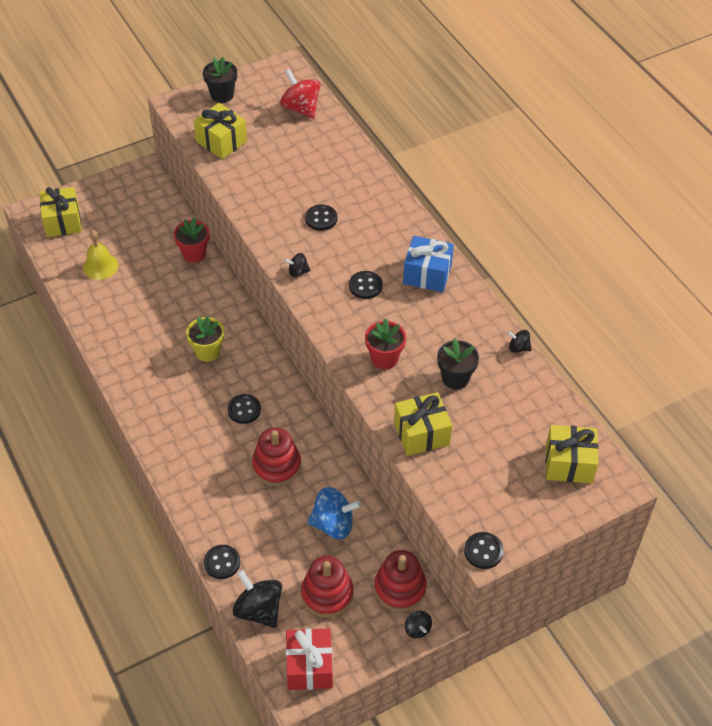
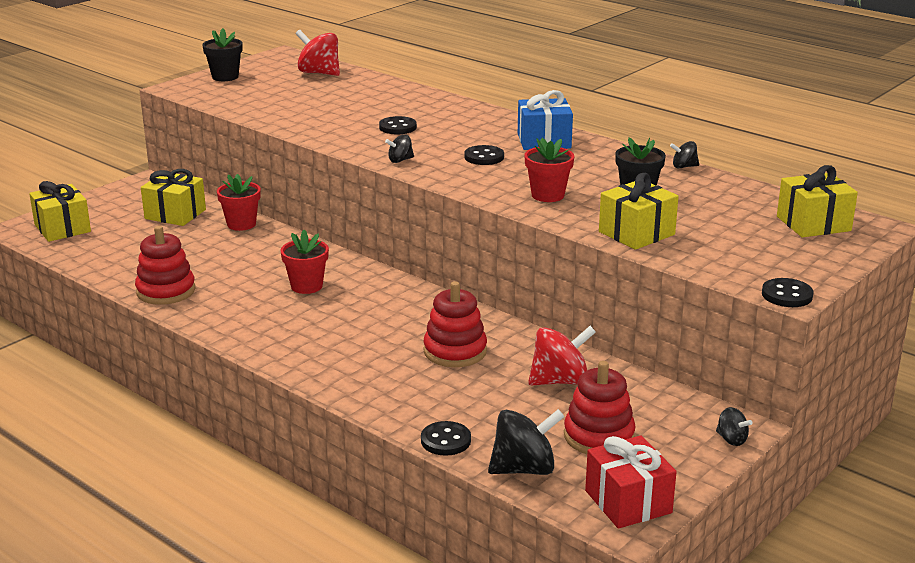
camera: 20 degrees left, 25 degrees down
yellow bell [83,230,119,280] -> none
yellow flower pot [186,316,224,362] -> red flower pot [280,230,329,294]
yellow gift [193,103,247,159] -> yellow gift moved to [141,169,206,226]
black button [228,394,261,424] -> none
black spinning top [233,570,282,628] -> black spinning top turned 135 degrees clockwise [488,409,565,475]
blue spinning top [308,487,361,539] -> red spinning top [528,326,596,385]
red stacking toy [374,550,427,611] -> red stacking toy moved to [135,226,195,305]

